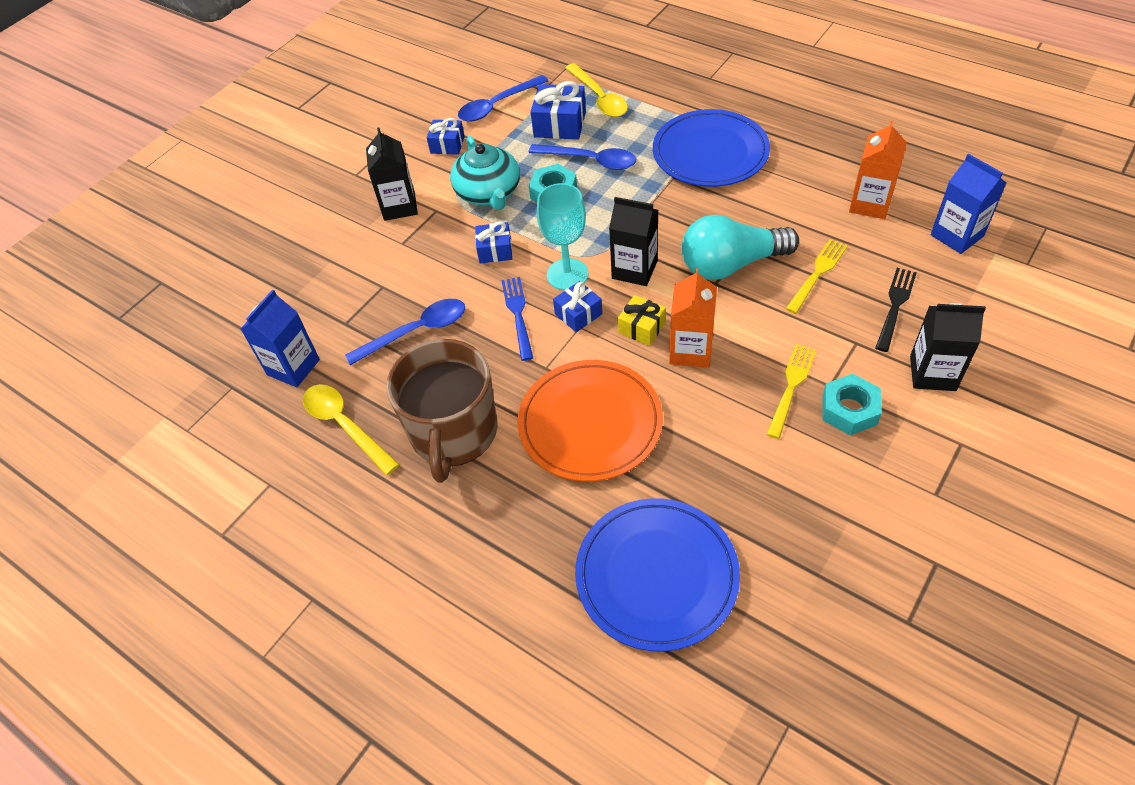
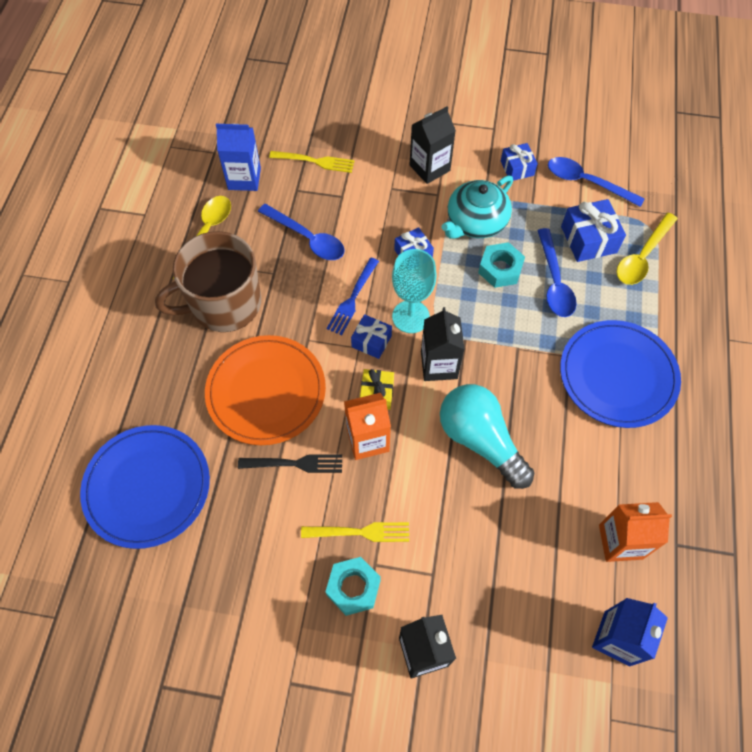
camera: 60 degrees right, 10 degrees up
blue fork [501,277,533,361] -> blue fork turned 150 degrees clockwise [327,258,379,335]
yellow fork [786,239,848,314] -> yellow fork moved to [269,151,354,173]
black fork [875,268,917,352] -> black fork moved to [238,454,342,473]

